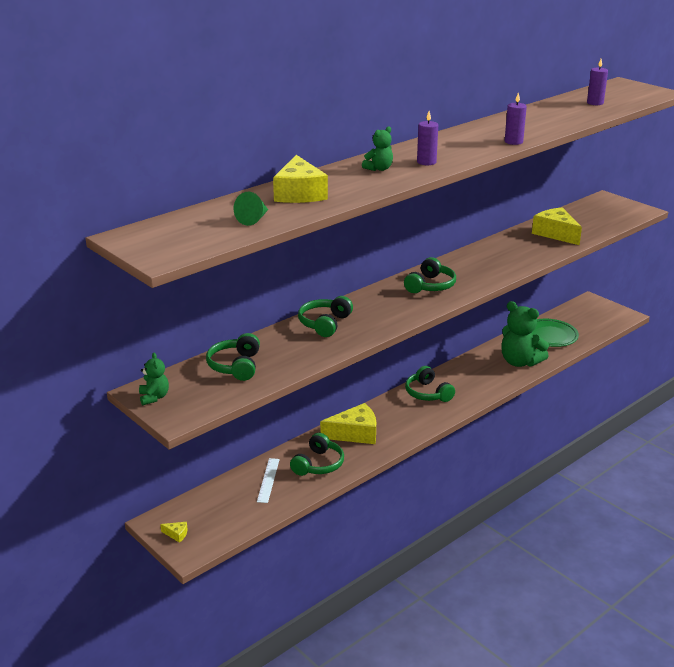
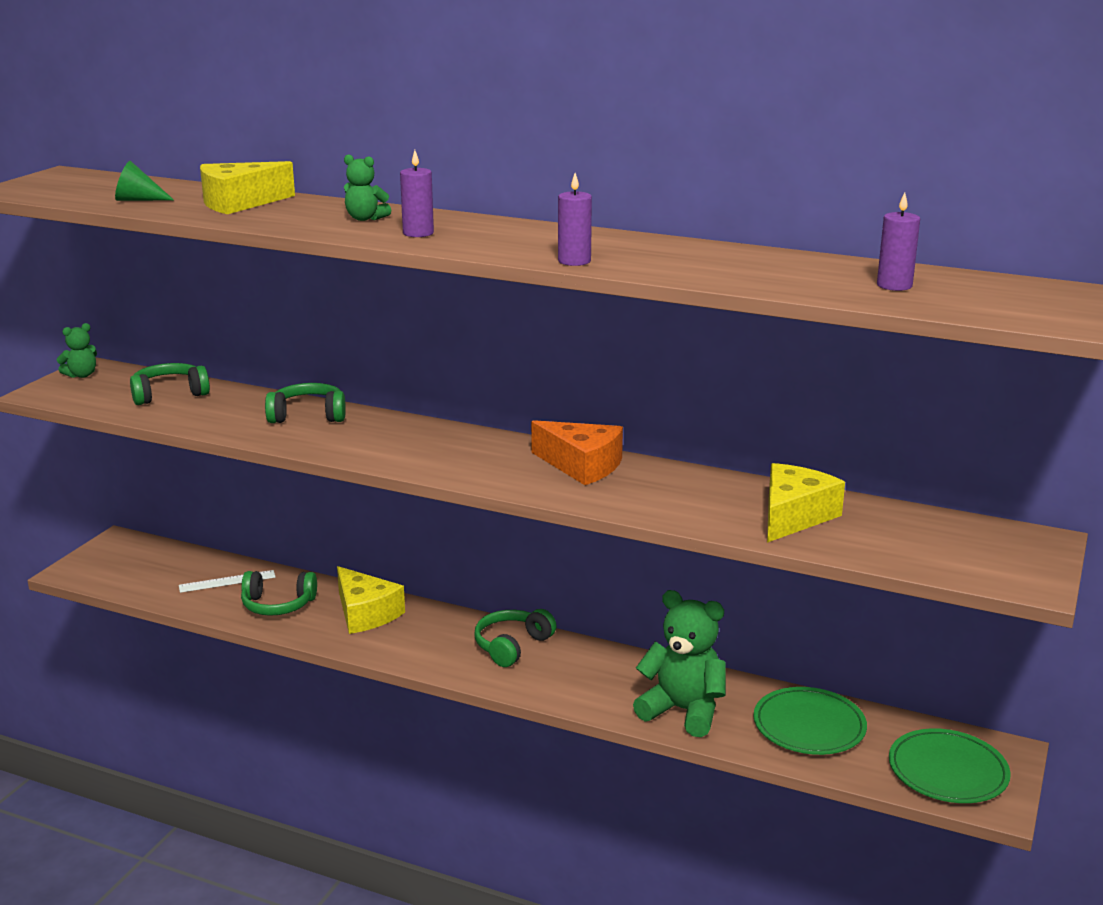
camera: 65 degrees right, 5 degrees down
yellow cheese [160,522,188,543] -> none
green headphones [404,257,456,293] -> none
green teddy bear [501,301,549,367] -> green teddy bear turned 105 degrees clockwise [633,590,726,737]
none -> orange cheese [531,420,623,485]
none -> green plate [889,728,1011,803]

